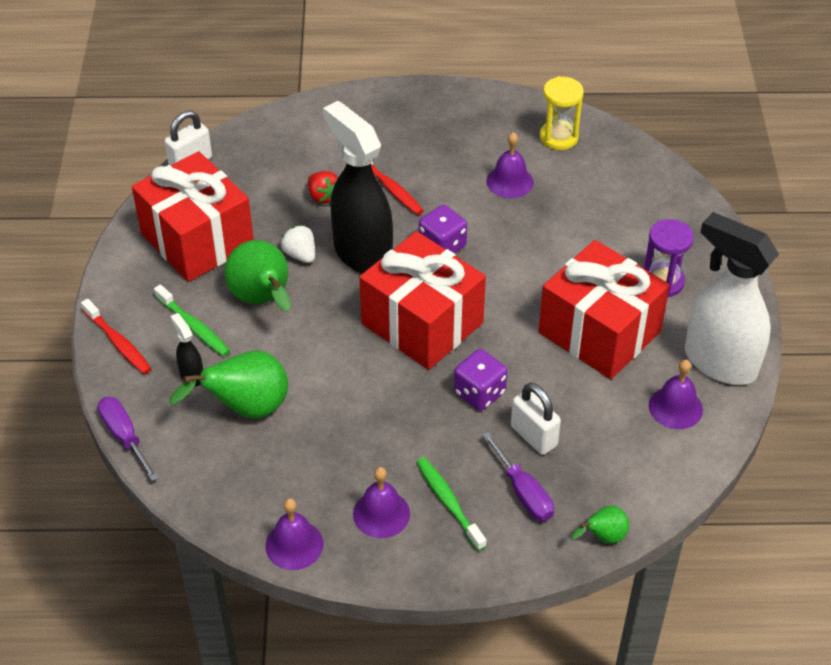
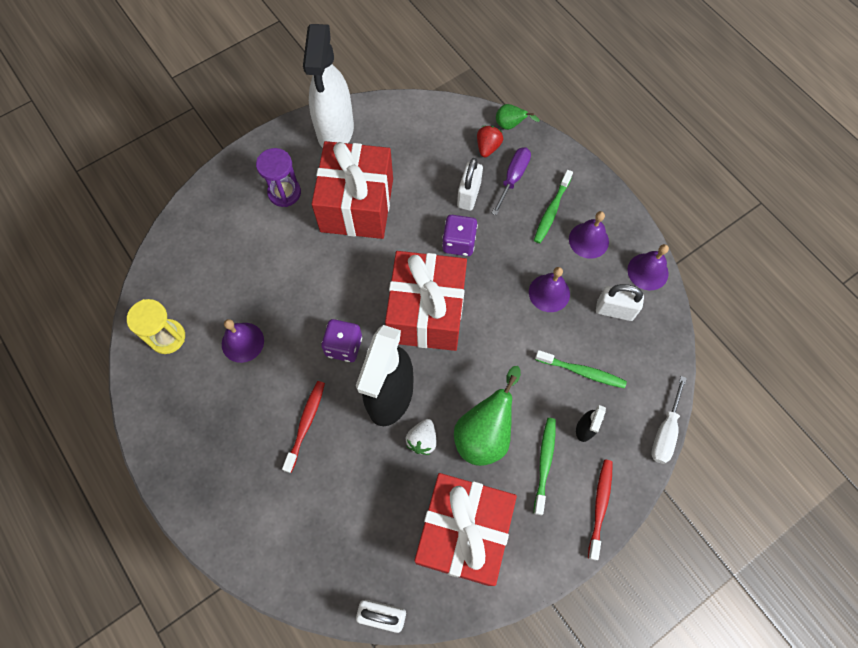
camera: 125 degrees left, 20 degrees up
purple screwdriver [98,397,159,481] -> white screwdriver [651,376,687,464]
green pear [169,350,288,419] -> green toothbrush [535,350,627,388]
red strawberry [308,171,338,204] -> red strawberry moved to [477,126,503,157]
purple bell [649,359,703,429] -> purple bell moved to [529,267,570,312]
none -> white padlock [596,284,644,321]

